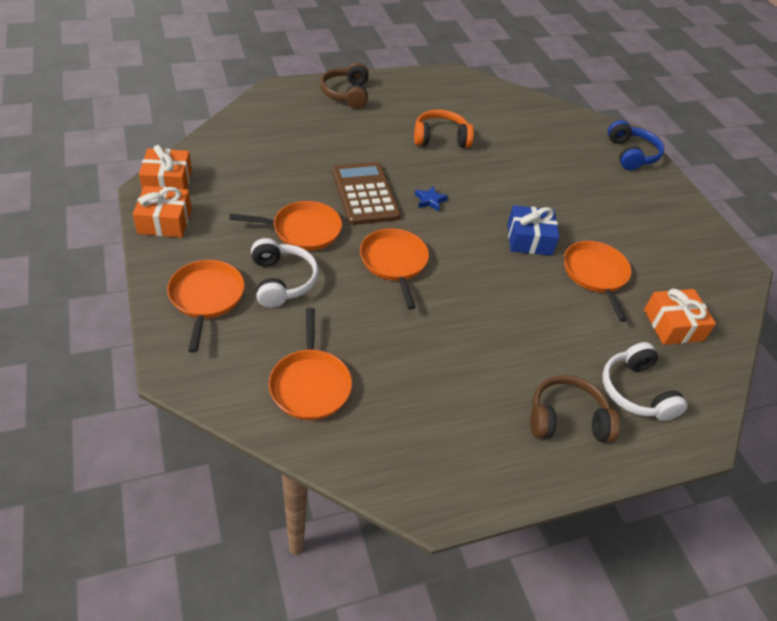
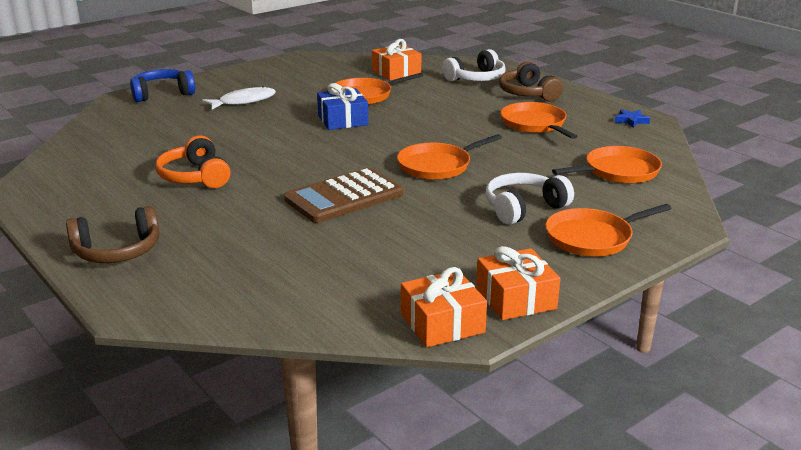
camera: 105 degrees left, 20 degrees down
orange pan [230,201,342,250] -> orange pan moved to [500,102,577,139]
blue star [415,186,448,212] -> blue star moved to [615,109,650,128]
none -> white fish [202,86,276,109]

